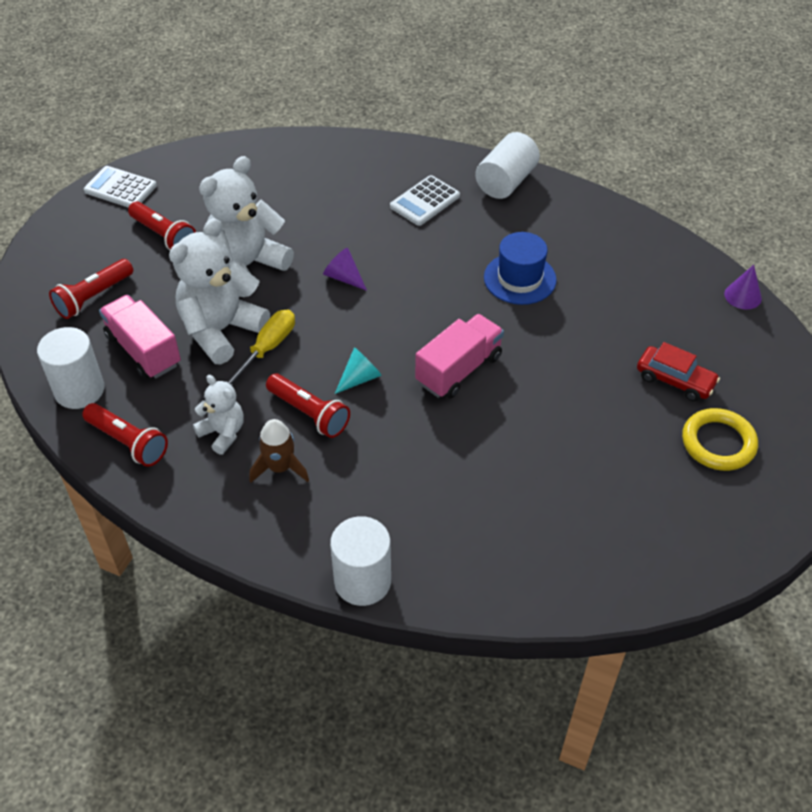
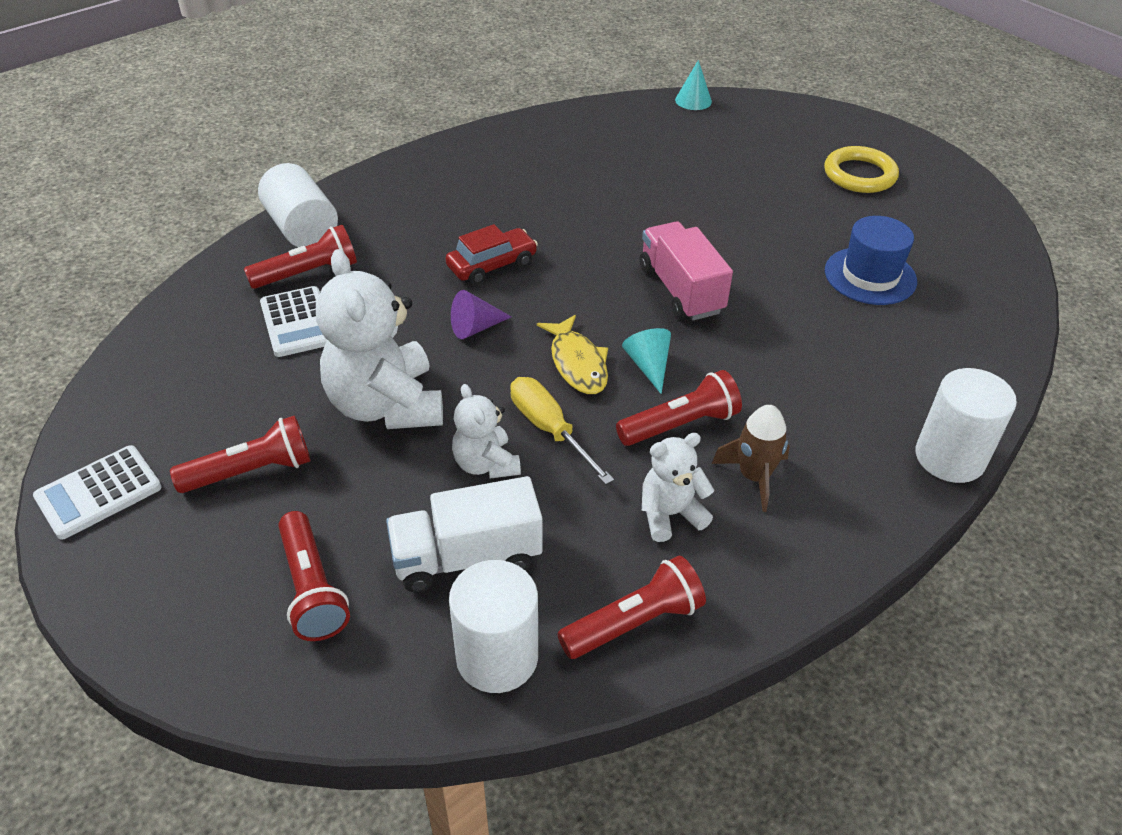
camera: 65 degrees left, 5 degrees down
pink truck [99,295,181,379] -> white truck [386,476,543,593]
white teddy bear [169,218,270,364] -> white teddy bear [452,384,521,479], size x0.54
white calculator [390,175,460,226] -> white calculator moved to [260,286,327,357]
white cylinder [475,132,540,199] -> white cylinder moved to [258,163,338,247]
blue hat [484,232,557,305] -> blue hat moved to [825,216,917,305]
red car [637,342,720,401] -> red car moved to [446,224,538,285]
purple cone [724,265,762,310] -> turquoise cone [675,60,712,110]
none -> red flashlight [244,225,357,289]
none -> yellow fish [537,315,608,394]

